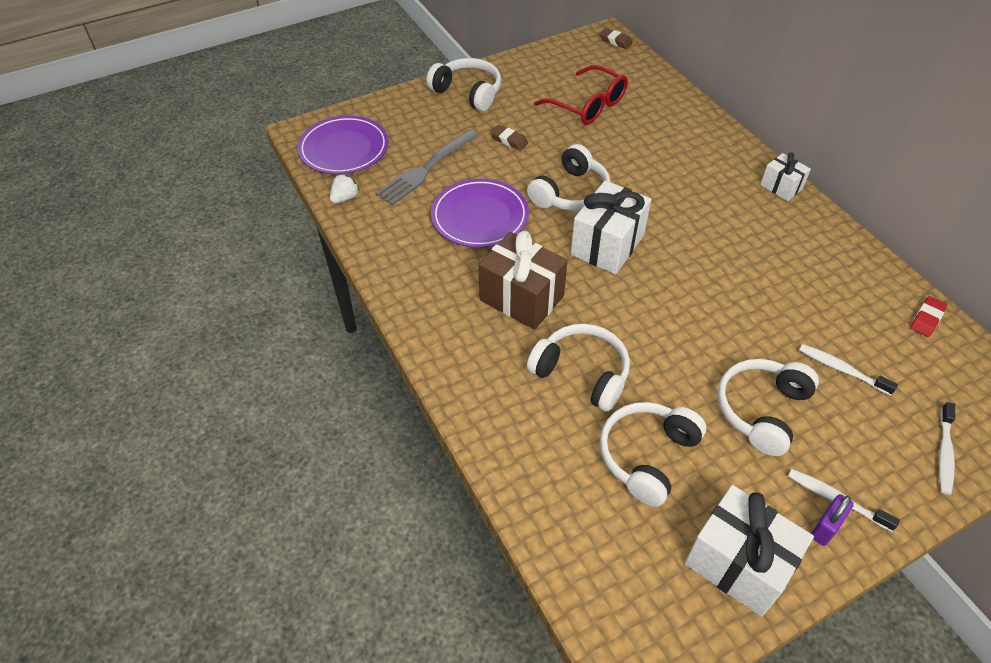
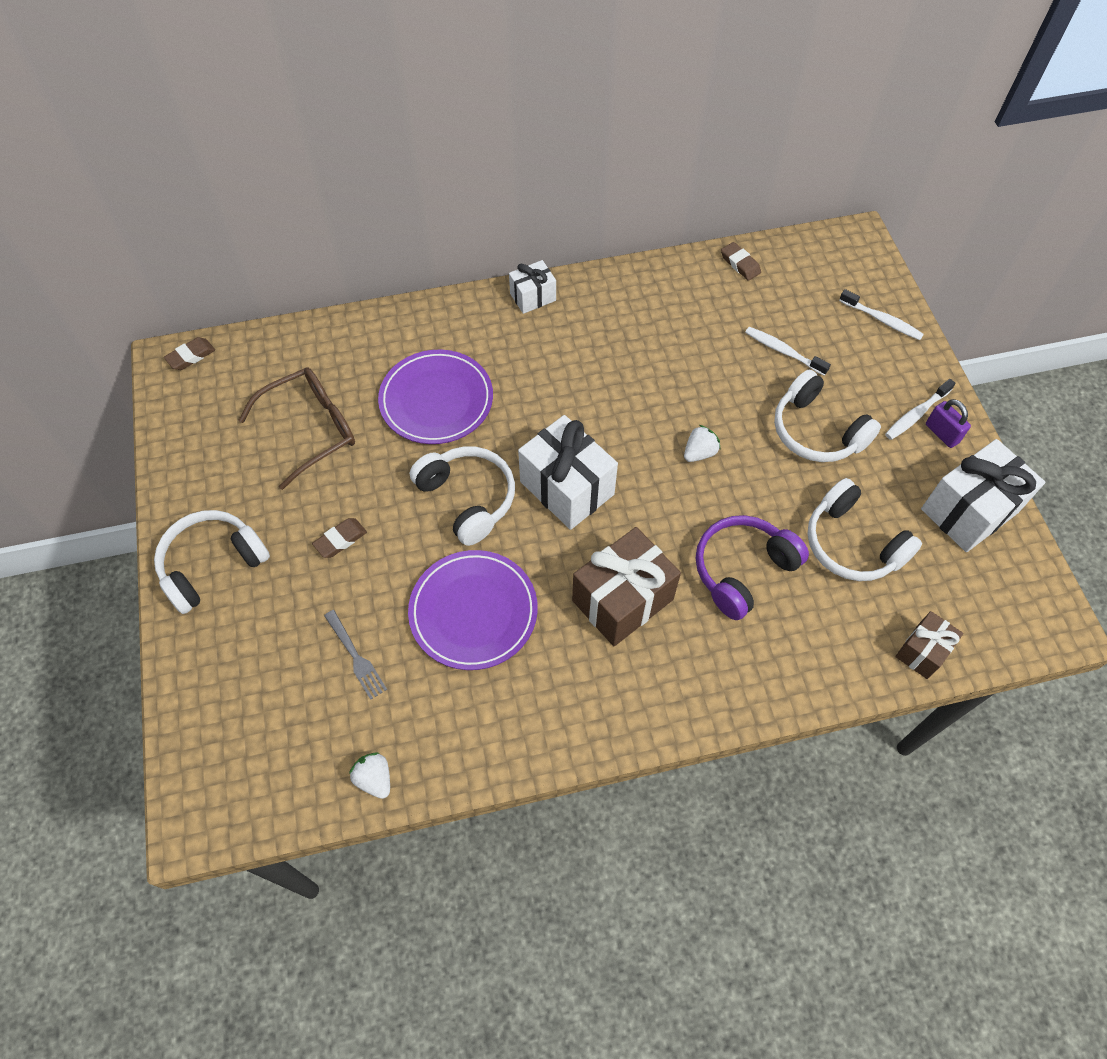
camera: 75 degrees left, 10 degrees up
purple plate [298,116,389,174] -> purple plate moved to [378,350,493,444]
grey fork [375,129,479,205] -> grey fork [324,610,387,700], size x0.56
white headphones [527,324,630,412] -> purple headphones [696,515,809,620]
red glasses [534,65,628,125] -> brown glasses [238,367,355,490]
white toothbrush [799,344,898,396] -> white toothbrush turned 75 degrees clockwise [745,327,831,376]
red eraser [910,296,947,337] -> brown eraser [721,242,761,281]
none -> white strawberry [684,425,720,462]
none -> brown gift [895,611,964,679]

